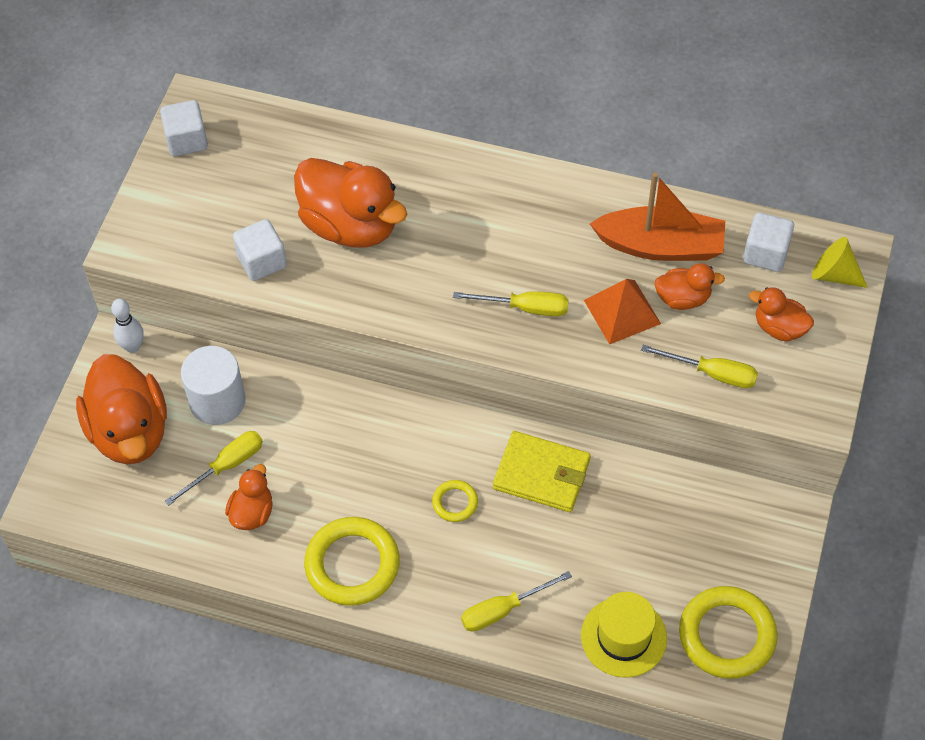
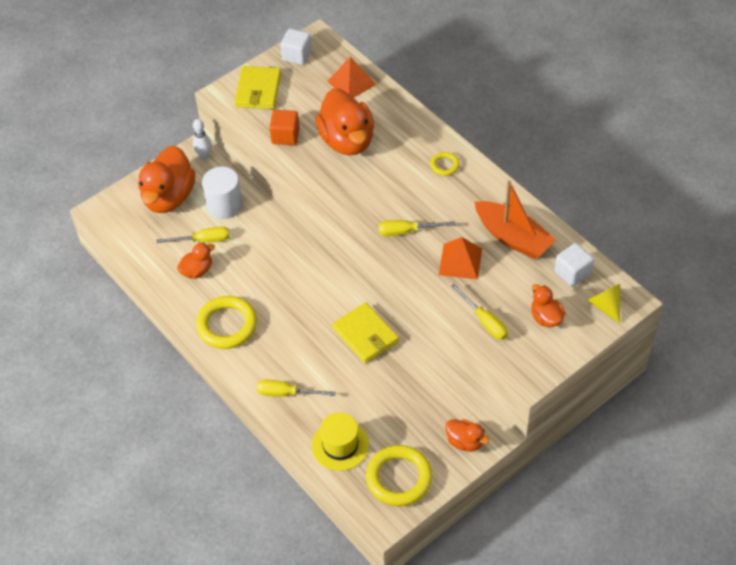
camera: 35 degrees right, 5 degrees down
white cube [233,219,287,281] -> orange cube [269,110,300,145]
yellow ring [432,480,478,522] -> yellow ring moved to [430,152,460,176]
yellow screwdriver [453,291,569,316] -> yellow screwdriver turned 135 degrees clockwise [379,220,456,236]
orange duck [654,263,725,310] -> orange duck moved to [445,419,490,452]
none -> yellow wallet [234,66,281,109]
none -> orange pyramid [328,57,376,98]

